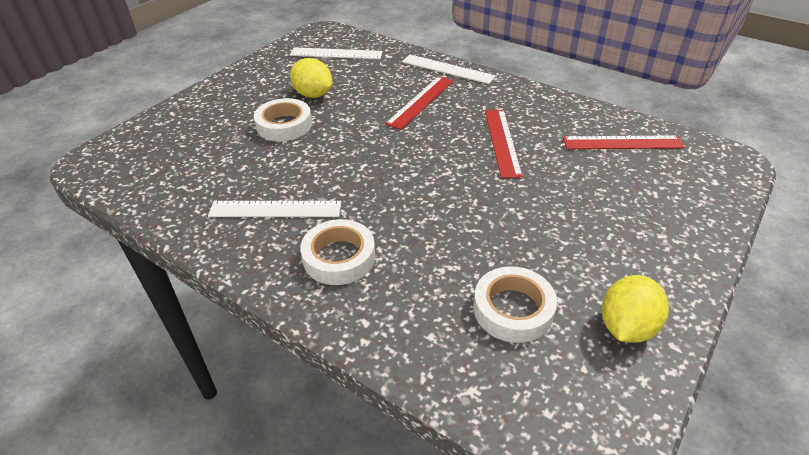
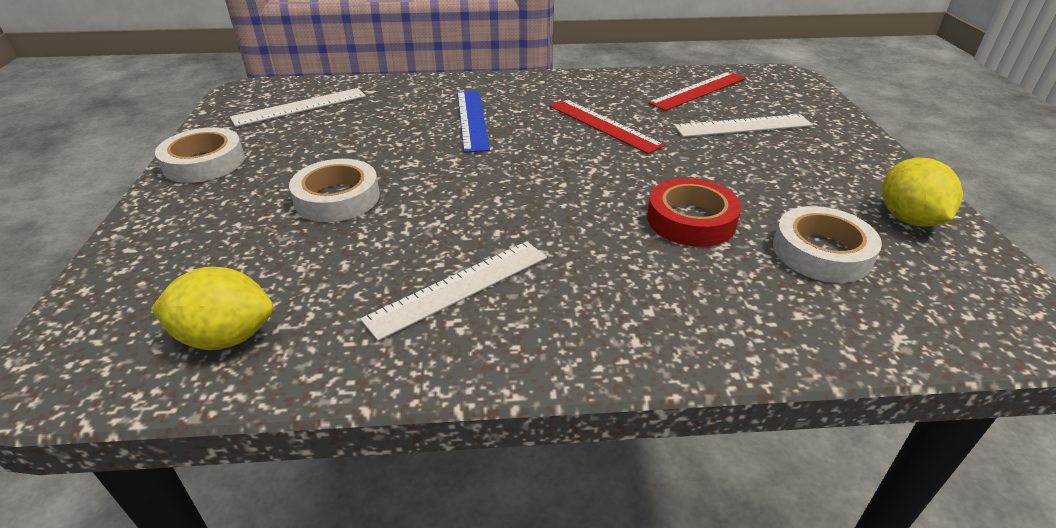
camera: 40 degrees left, 5 degrees down
yellow lemon [290,58,332,98] -> yellow lemon moved to [151,267,273,350]
white tape [300,219,375,285] -> white tape moved to [155,127,245,183]
red ruler [385,76,453,130] -> blue ruler [457,91,490,153]
white ruler [402,55,496,84] -> white ruler moved to [674,114,813,137]
none -> red tape [647,178,741,247]

